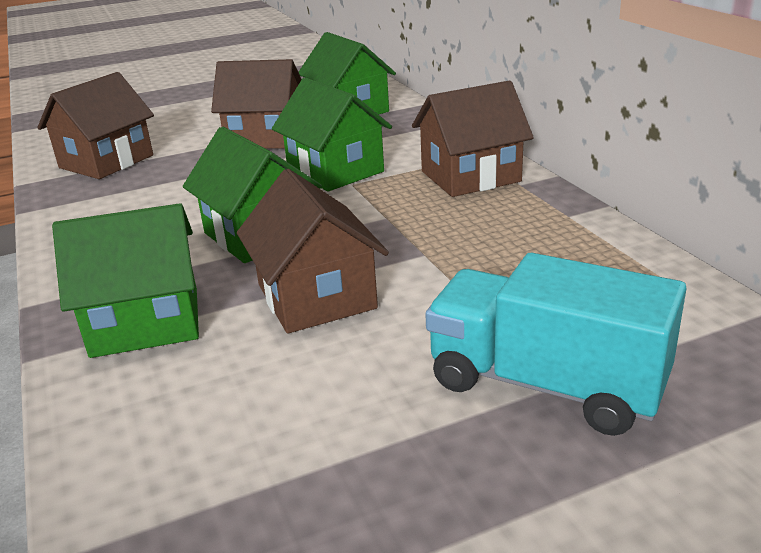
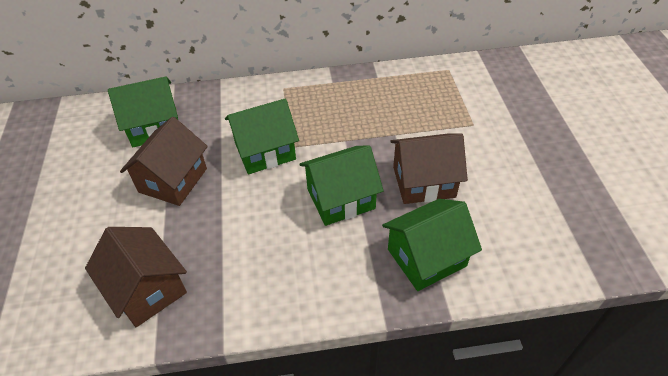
camera: 75 degrees left, 20 degrees up
green house [52,203,199,358] -> green house turned 60 degrees clockwise [382,199,482,291]
brown house [412,81,534,197] -> none
turquoise truck [425,253,687,436] -> none

